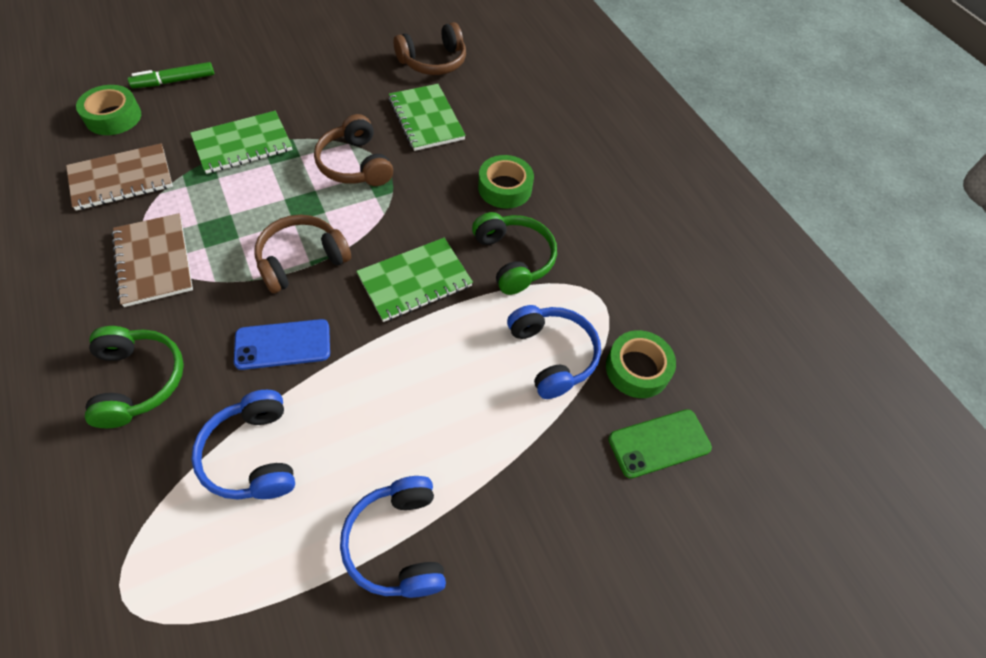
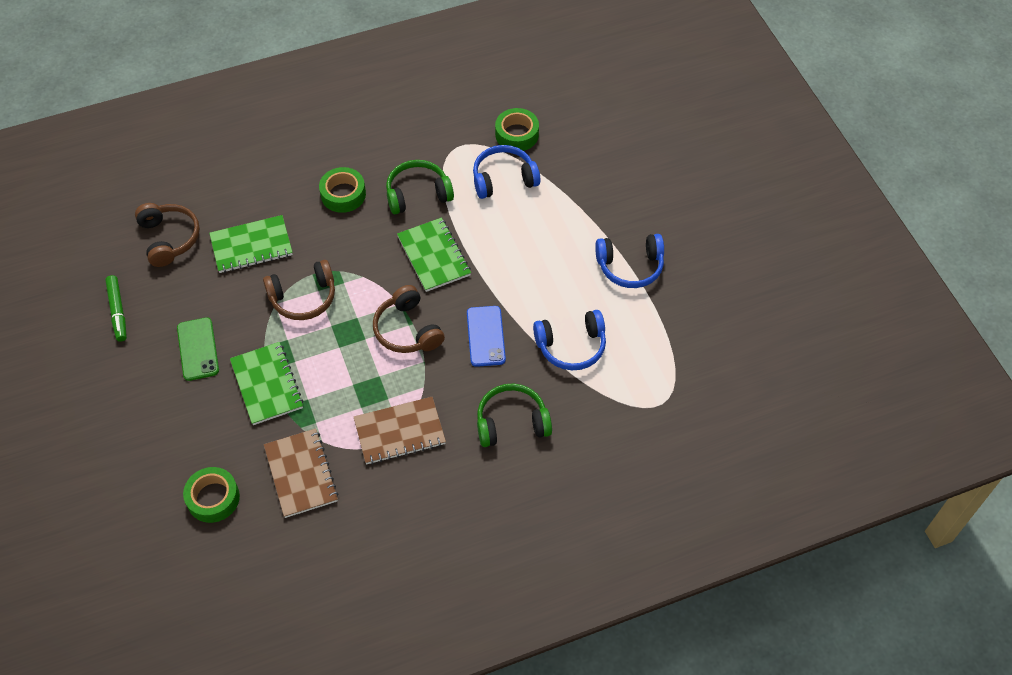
camera: 80 degrees left, 0 degrees up
green marker [128,62,214,88] -> green marker moved to [105,275,127,342]
green phone [608,409,712,479] -> green phone moved to [177,317,219,381]

